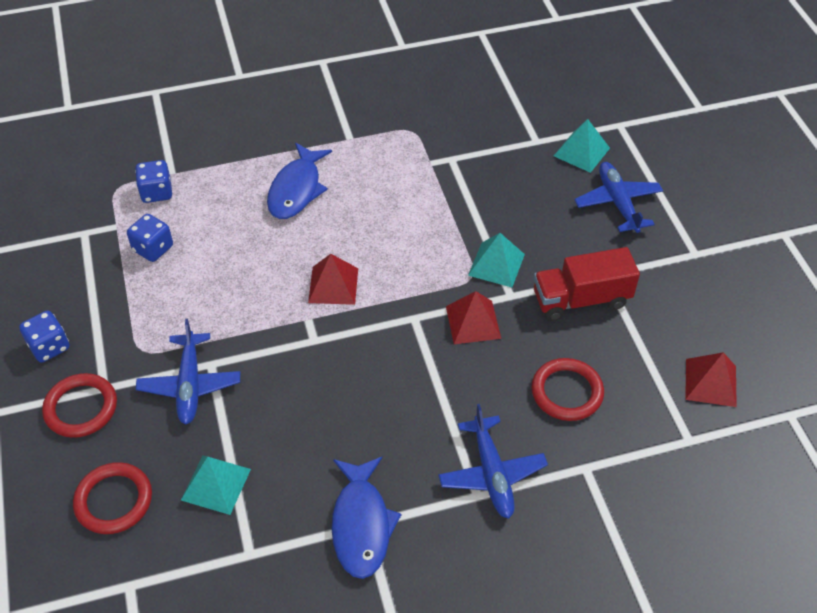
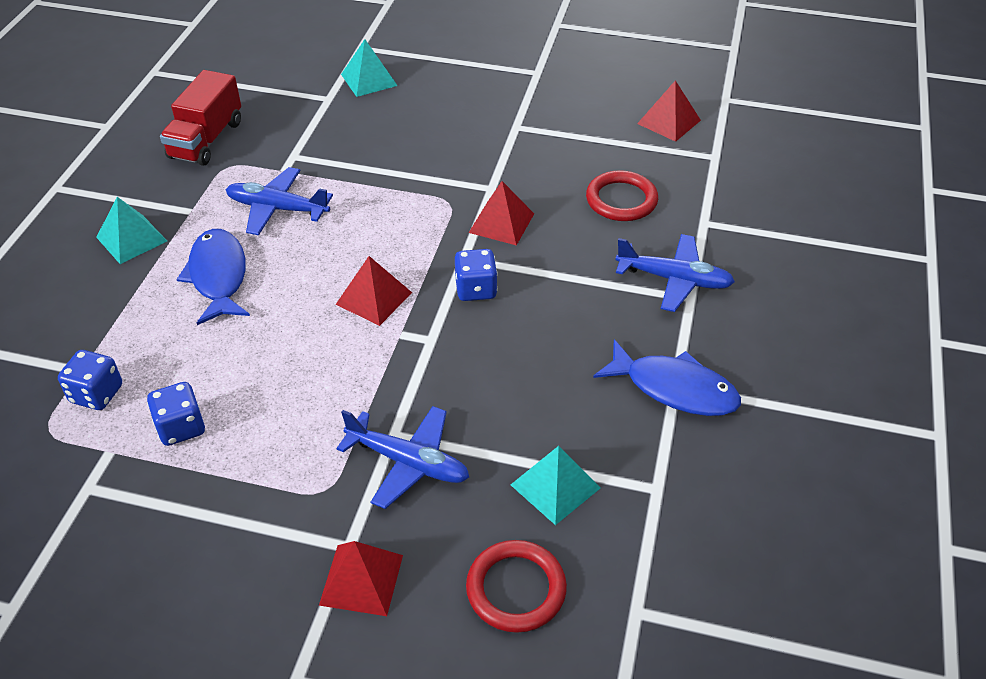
camera: 60 degrees left, 5 degrees down
blue dice [19,310,69,362] -> blue dice moved to [455,249,498,301]
red ring [42,373,117,438] -> red pyramid [319,541,403,616]
blue fish [267,143,332,219] -> blue fish turned 150 degrees counterclockwise [176,229,250,325]
turquoise pyramid [468,233,525,287] -> turquoise pyramid moved to [96,197,167,264]
red truck [534,247,640,321] -> red truck moved to [160,70,241,166]
blue plane [574,162,663,233] -> blue plane moved to [226,167,333,235]

